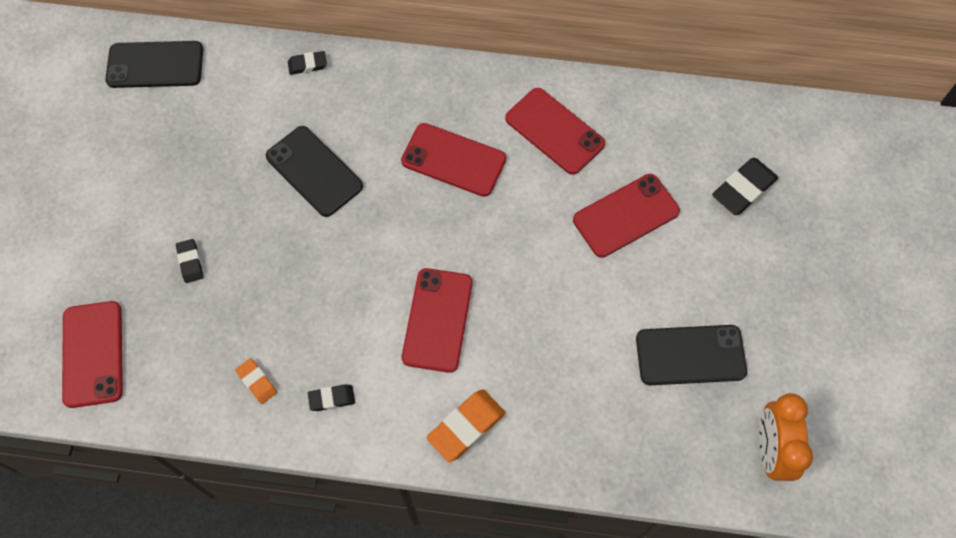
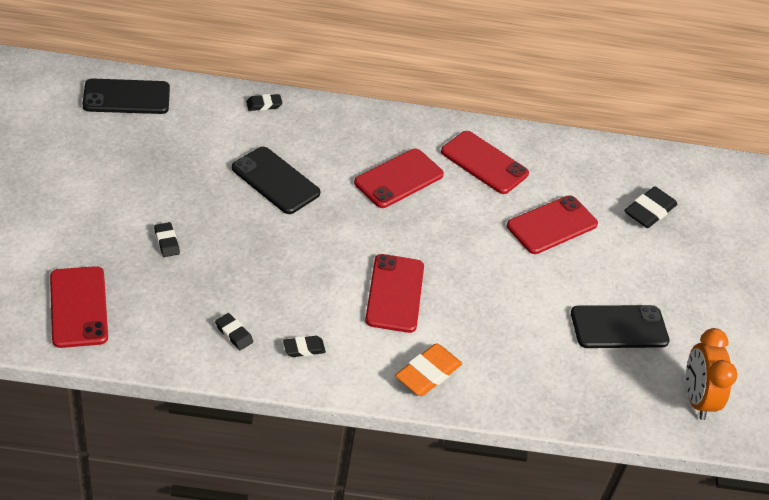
camera: 10 degrees left, 20 degrees down
orange eraser [235,358,277,404] -> black eraser [215,313,253,350]
red phone [401,123,506,197] -> red phone turned 60 degrees counterclockwise [354,149,444,208]

